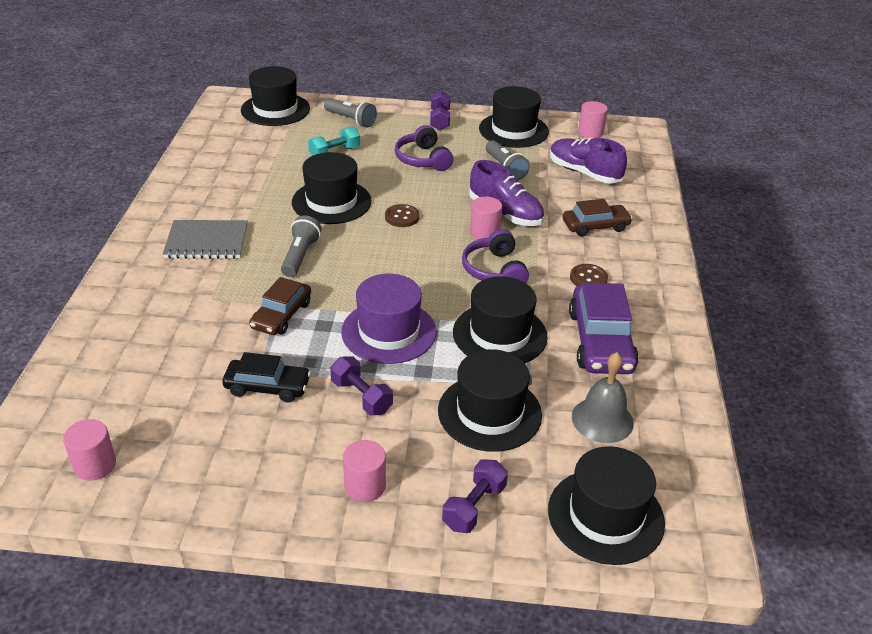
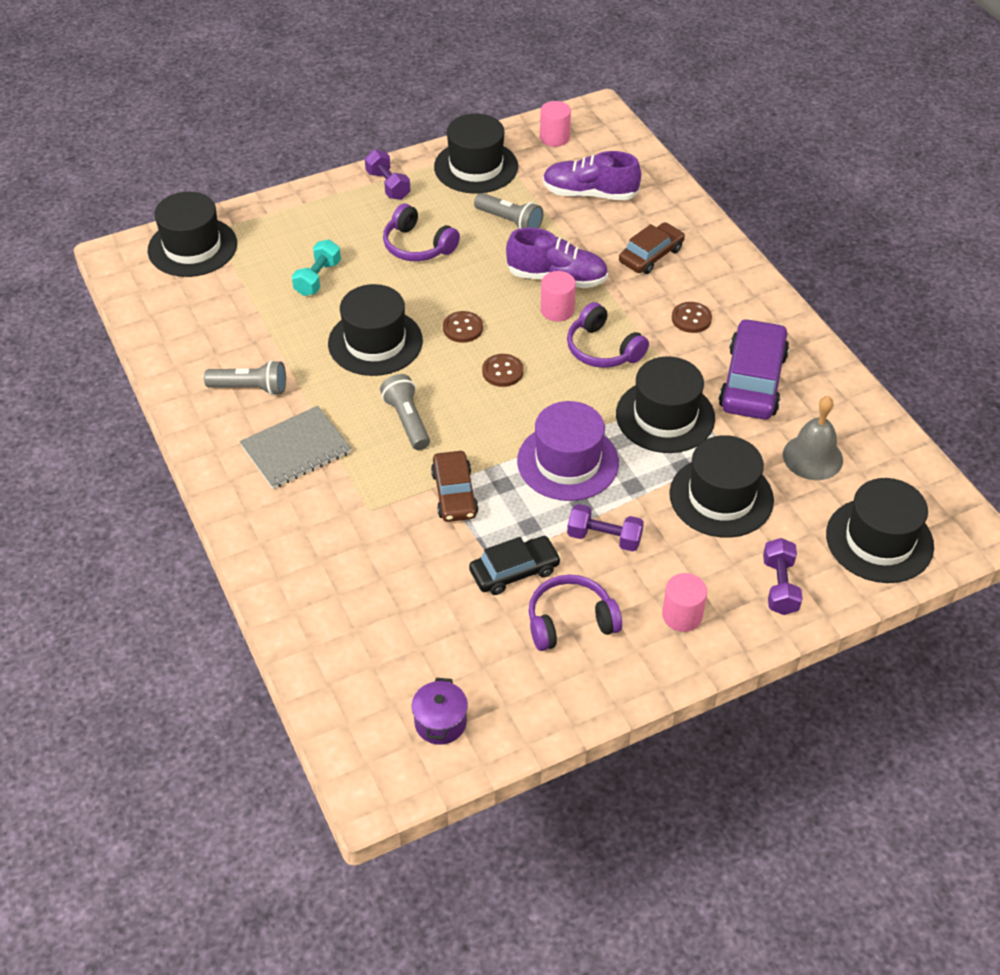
camera: 30 degrees left, 10 degrees up
pink cylinder [63,419,116,481] -> purple pot [411,678,468,745]
grey flashlight [324,98,377,127] -> grey flashlight moved to [204,360,286,396]
purple car [569,283,639,374] -> purple car turned 135 degrees counterclockwise [718,318,789,420]
none -> brown button [482,354,524,387]
none -> purple headphones [528,575,622,651]

